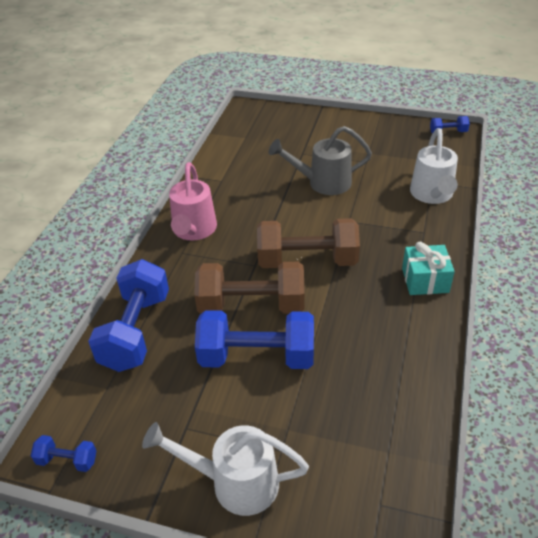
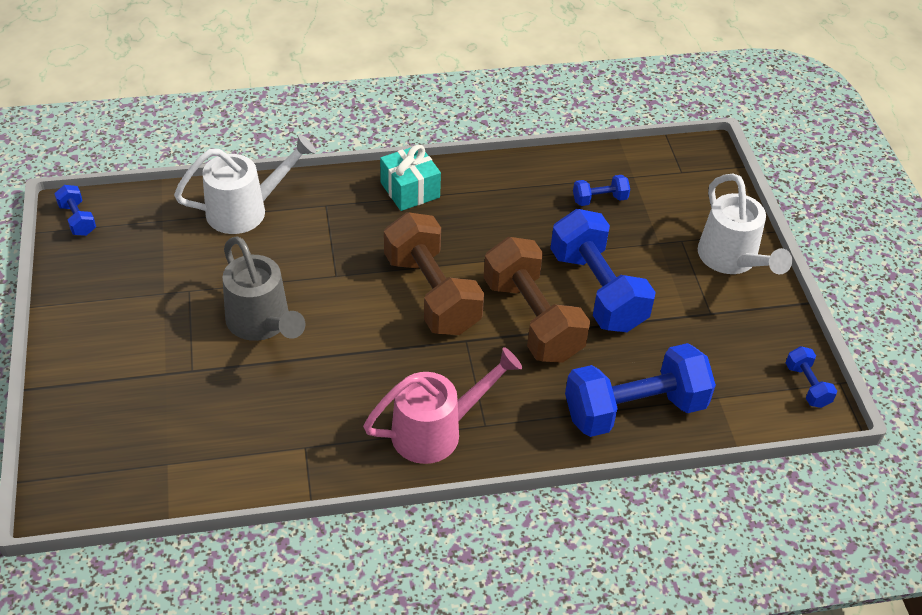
camera: 120 degrees left, 5 degrees up
none -> blue dumbbell [573,175,630,206]

